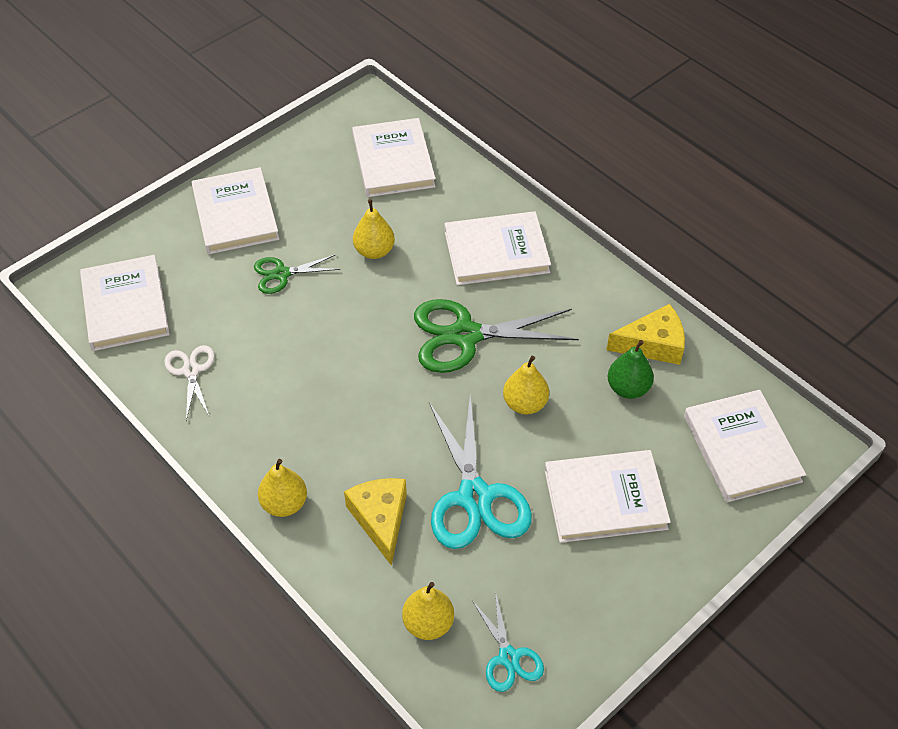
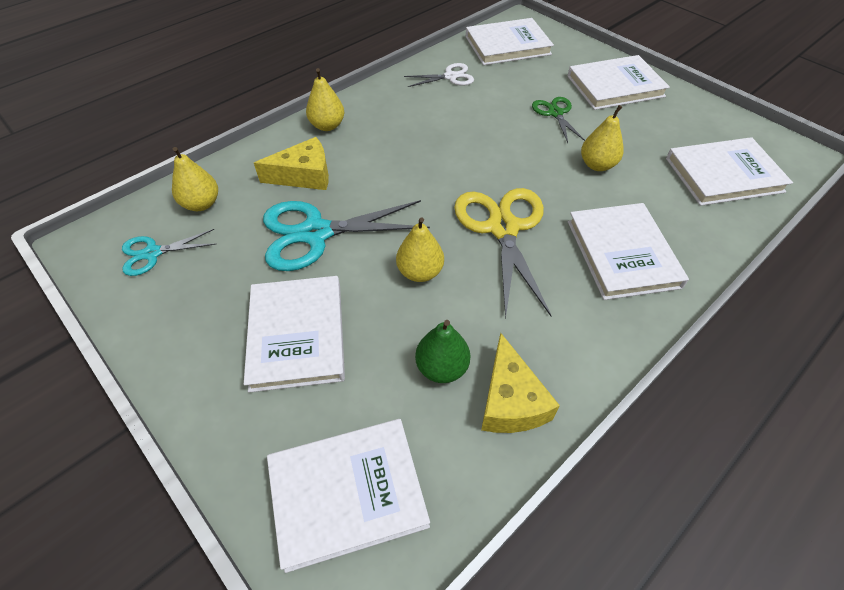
camera: 90 degrees right, 0 degrees up
green scissors [414,299,579,373] -> yellow scissors [454,188,552,319]

